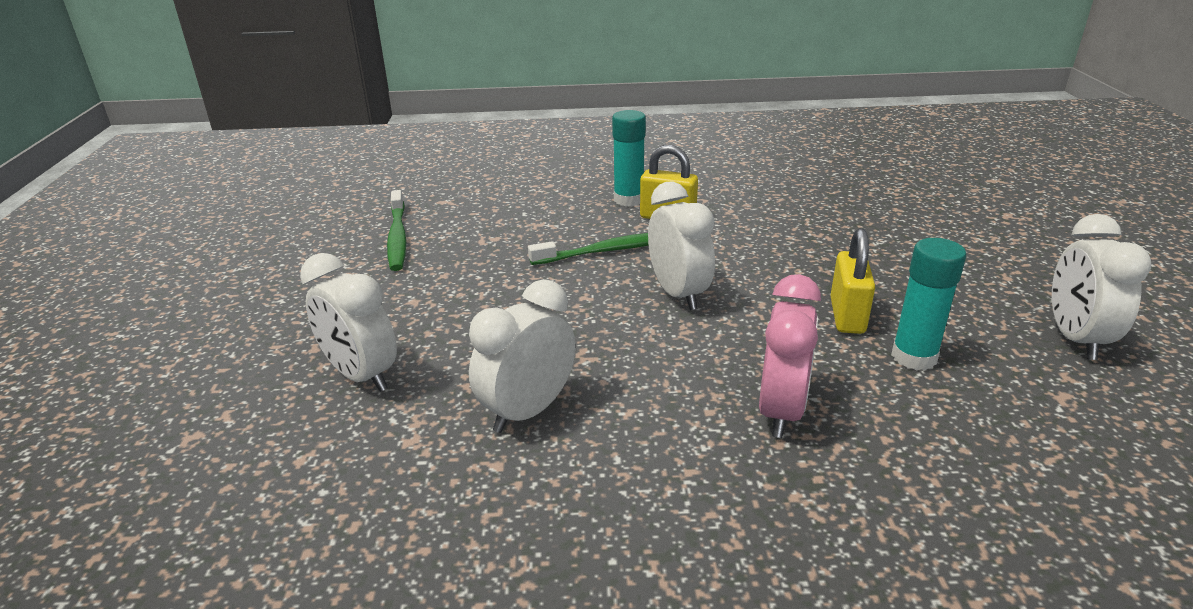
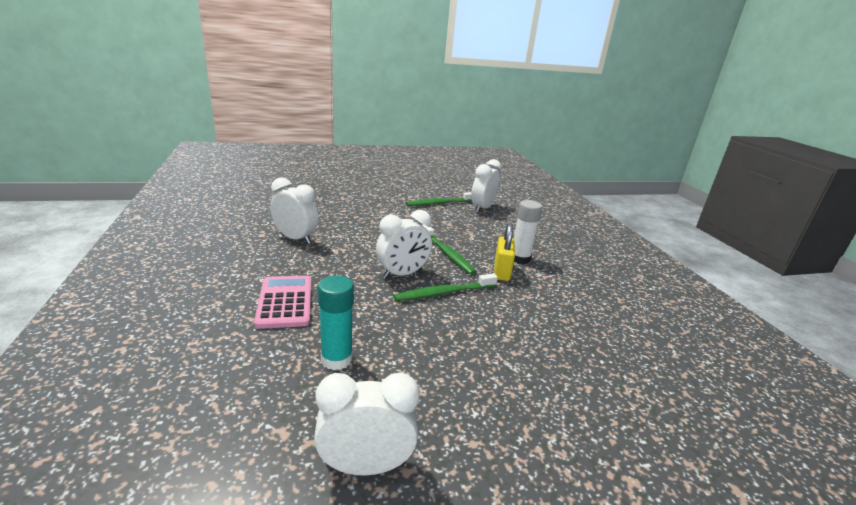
camera: 75 degrees right, 5 degrees down
white clock [300,253,397,392] -> white clock moved to [471,159,501,213]
turquoise glue stick [612,110,646,207] -> white glue stick [514,200,542,264]
pink clock [759,274,821,438] -> pink calculator [254,276,311,329]
yellow padlock [830,228,875,334] -> none
none -> green toothbrush [393,273,498,301]

